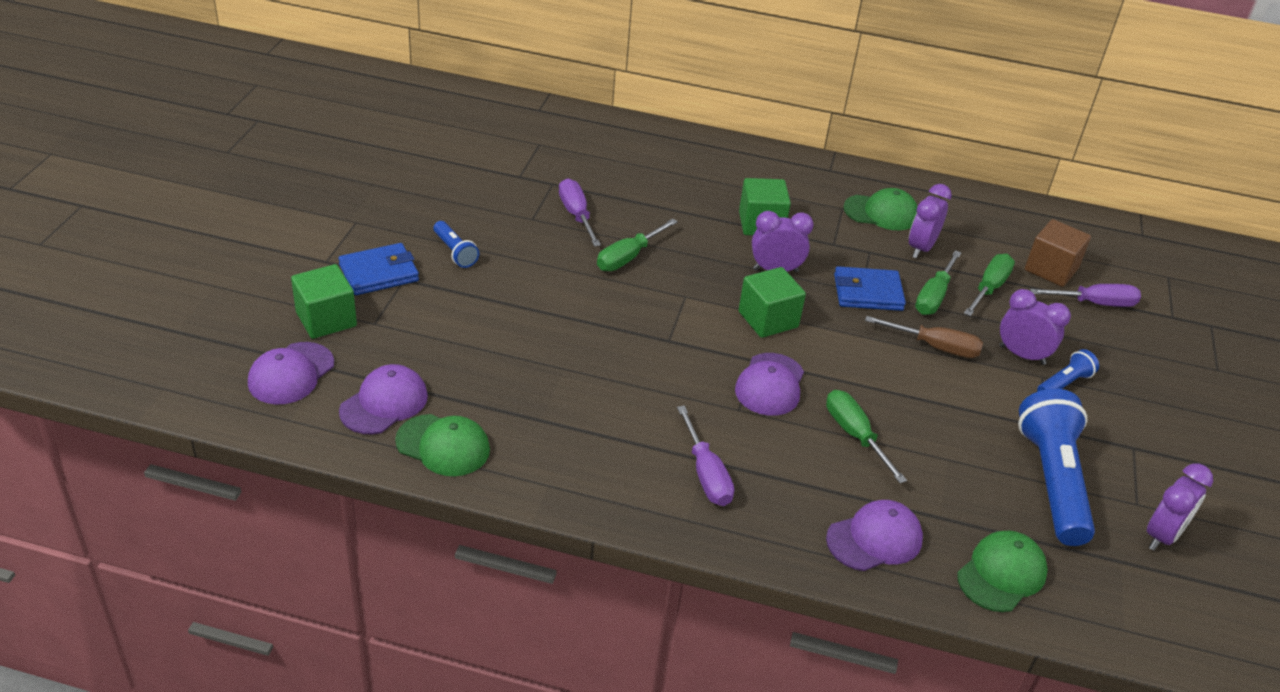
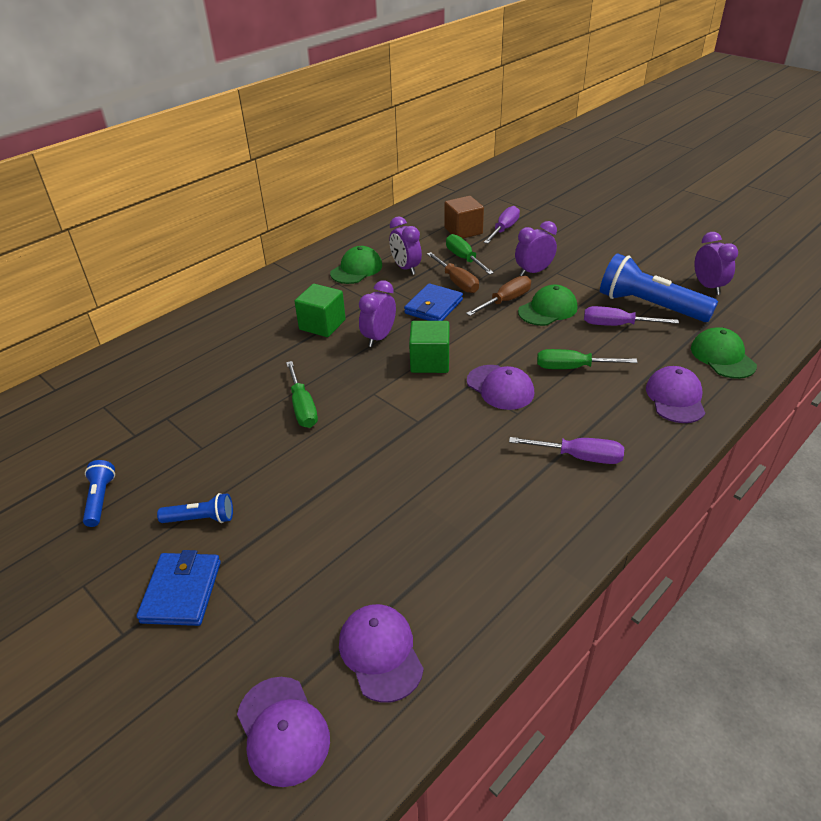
camera: 55 degrees left, 0 degrees up
green cube [291,264,357,339] -> none
green cap [395,414,490,476] -> green cap moved to [518,284,577,326]
purple screwdriver [559,178,601,246] -> purple screwdriver moved to [584,306,679,326]
green screwdriver [915,250,961,315] -> brown screwdriver [427,252,479,293]
blue flashlight [1037,349,1099,392] -> blue flashlight moved to [83,460,115,527]

